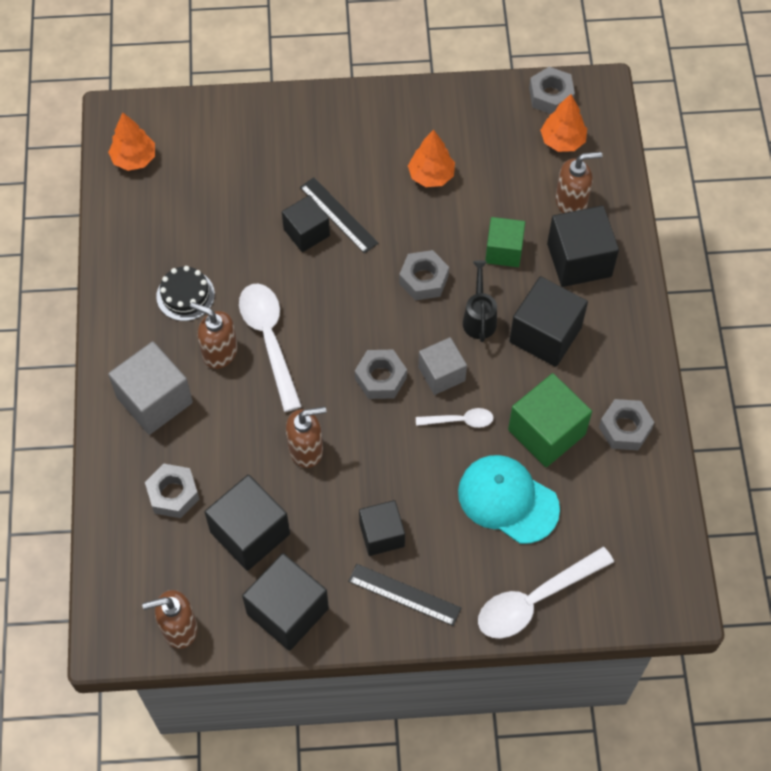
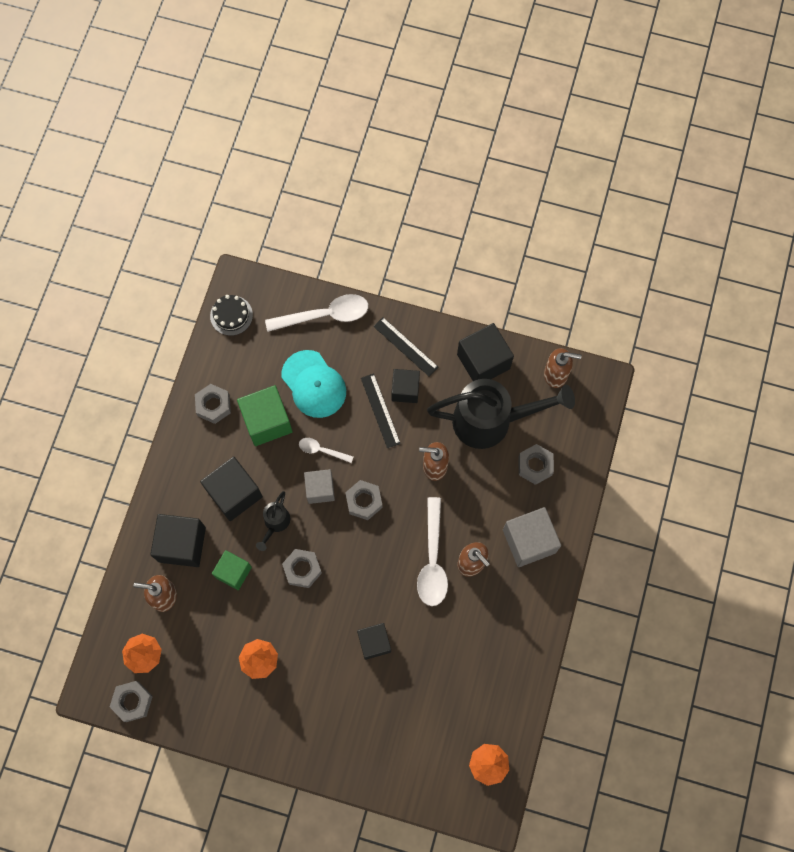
camera: 160 degrees left, 10 degrees up
black cake [156,266,215,321] -> black cake moved to [210,295,253,336]
black cube [205,475,290,571] -> black watering can [427,379,575,449]
black ruler [300,177,378,254] -> black ruler moved to [361,373,401,448]

